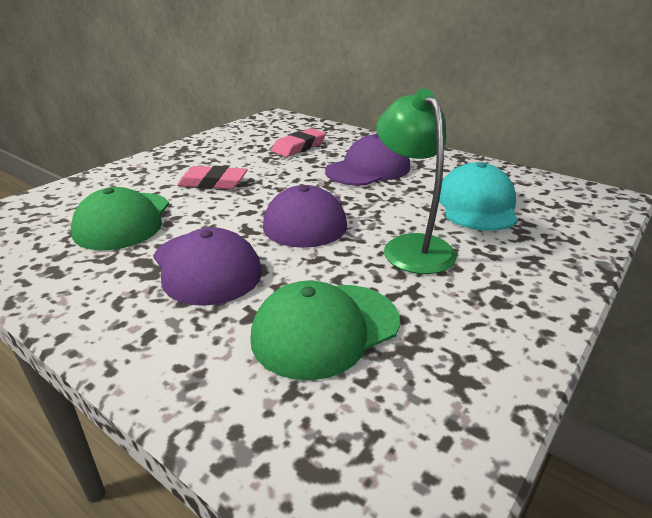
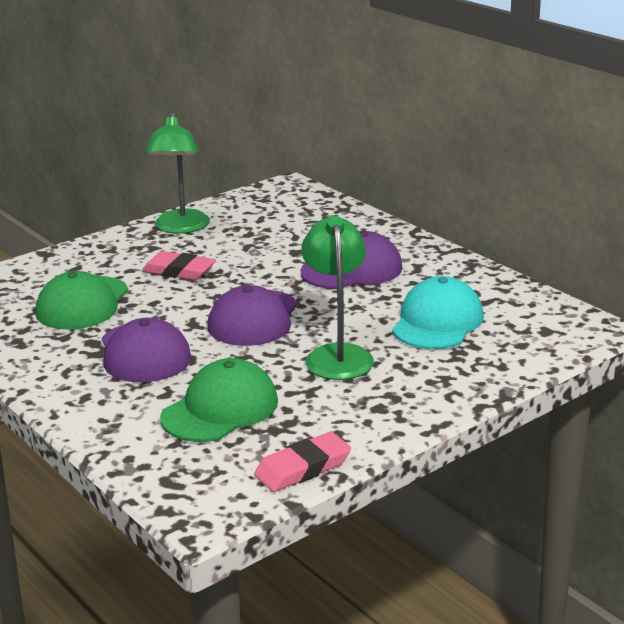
camera: 15 degrees right, 5 degrees down
green cap [251,280,400,380] -> green cap turned 150 degrees clockwise [160,358,278,442]
pink eraser [271,128,326,157] -> pink eraser moved to [254,432,351,492]
none -> green lamp [145,113,210,234]

